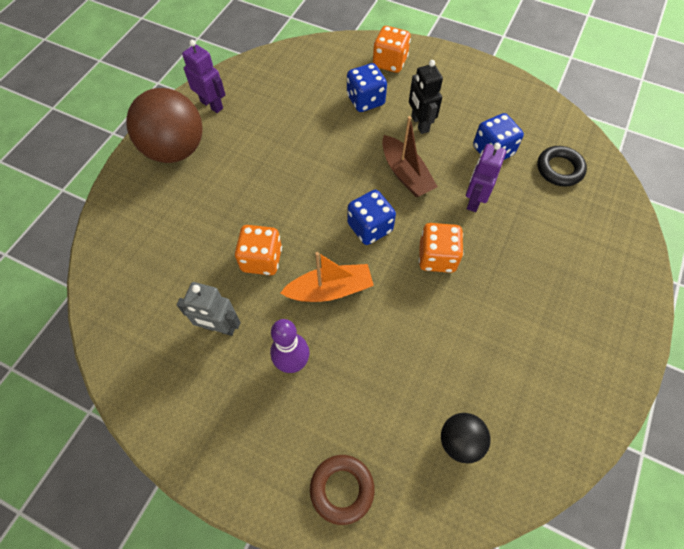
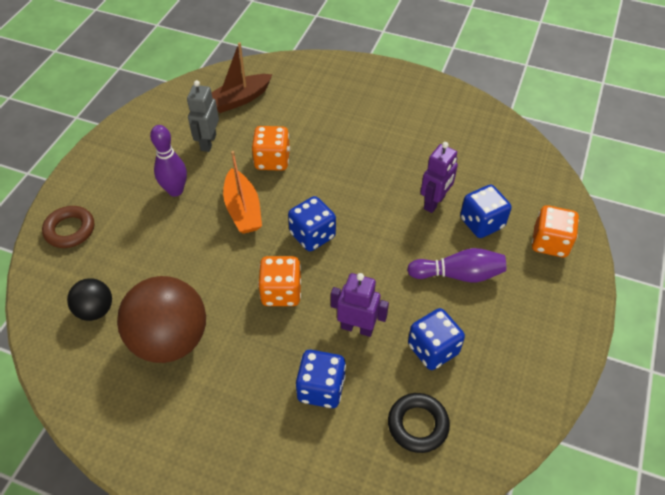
camera: 85 degrees right, 10 degrees down
brown ball [126,88,203,163] -> brown ball moved to [117,276,206,363]
purple robot [182,40,226,113] -> purple robot moved to [421,142,458,213]
brown boat [382,116,438,197] -> brown boat moved to [211,42,272,113]
black robot [409,60,443,134] -> purple bowling pin [407,248,506,282]
none -> blue dice [296,350,346,408]

